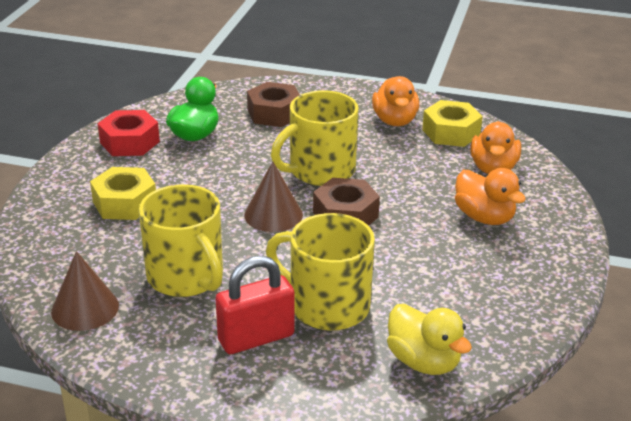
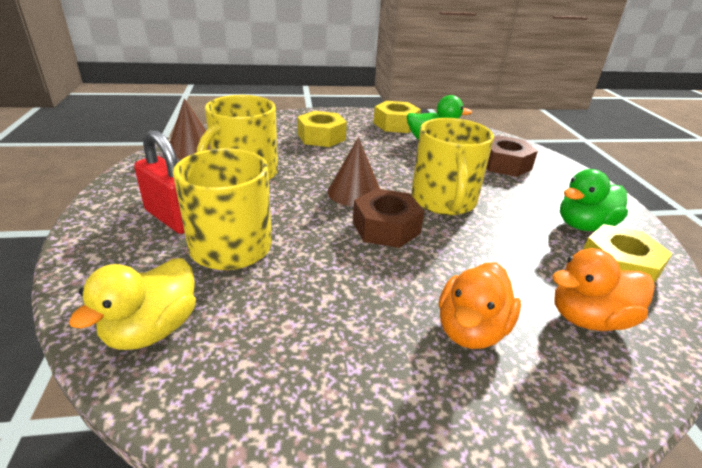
camera: 65 degrees right, 0 degrees up
red nut [98,110,160,156] -> yellow nut [373,101,421,133]
yellow mug [271,90,359,186] -> yellow mug turned 120 degrees counterclockwise [411,118,494,215]
orange duck [372,76,419,126] -> green duck [560,169,628,231]

